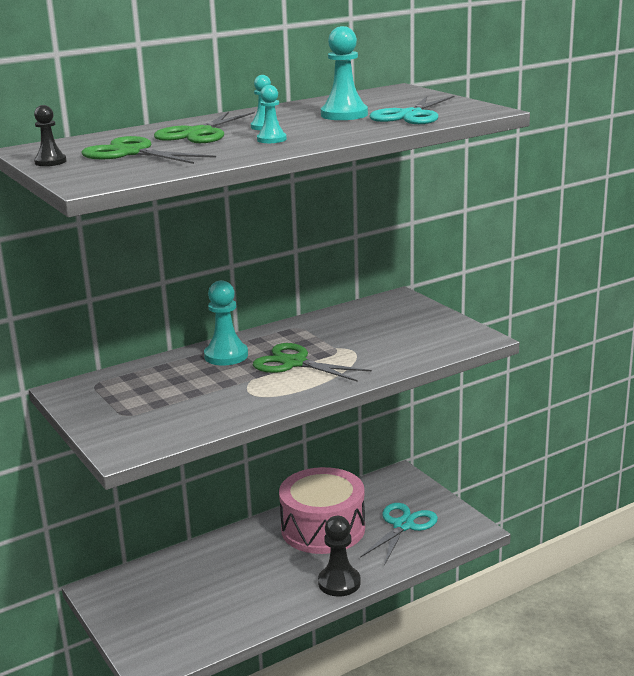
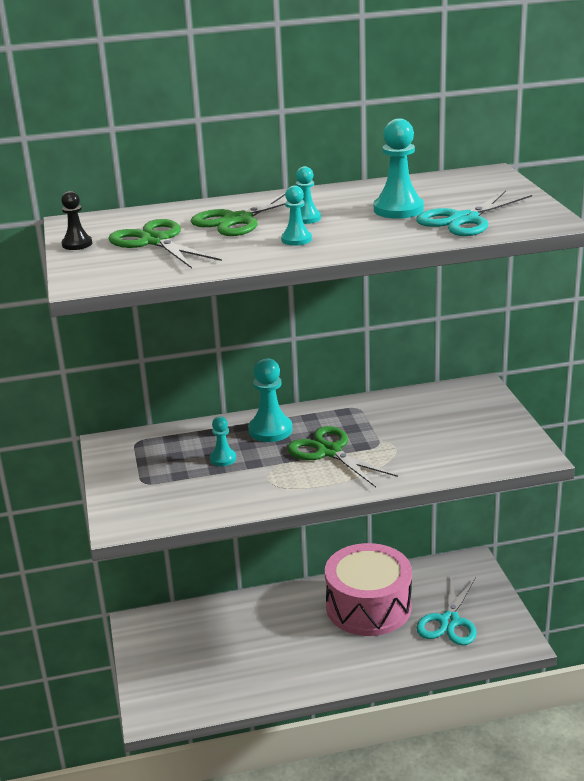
camera: 20 degrees right, 5 degrees up
black pawn [318,516,361,596] -> none
turquoise scissors [360,503,438,566] -> turquoise scissors turned 150 degrees clockwise [416,575,477,645]
none -> turquoise pawn [210,416,236,466]

